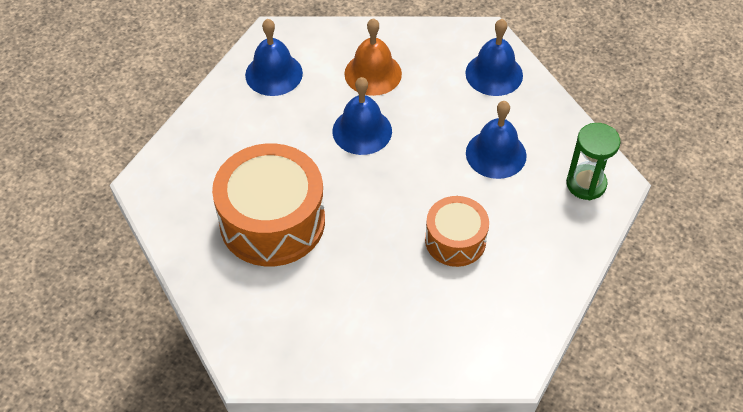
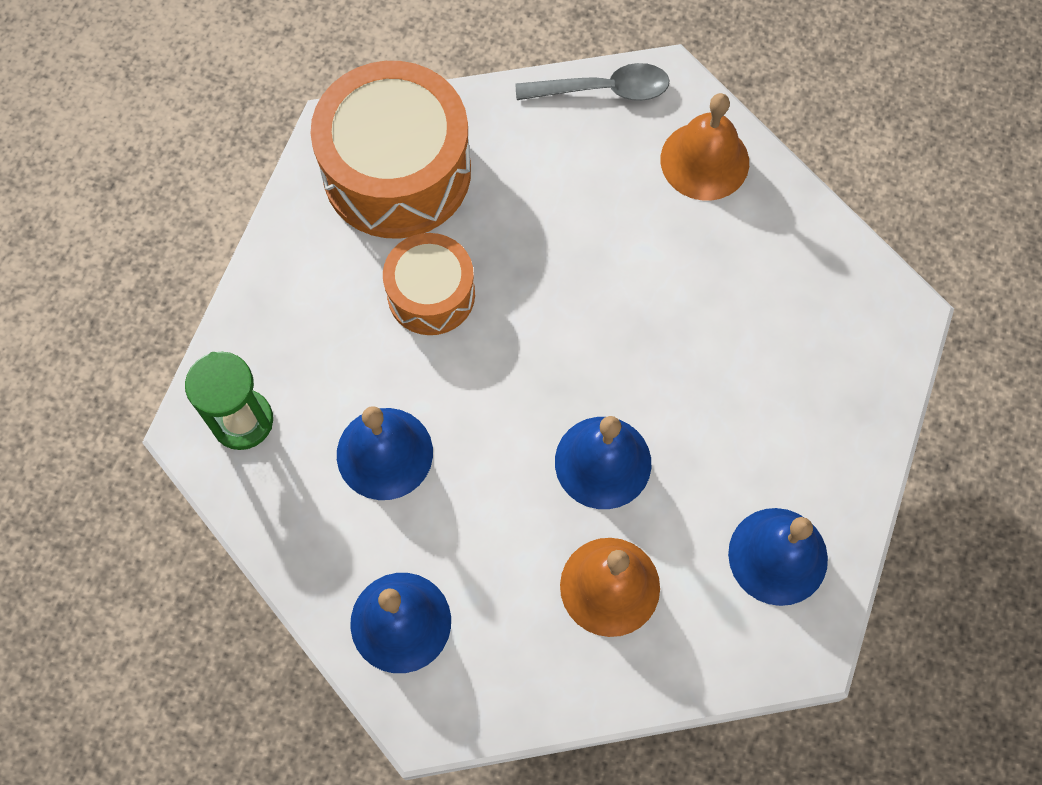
camera: 170 degrees right, 15 degrees up
orange drum [212,143,325,266] -> orange drum moved to [310,61,471,238]
none -> grey spoon [516,63,670,101]
none -> orange bell [661,93,749,201]

